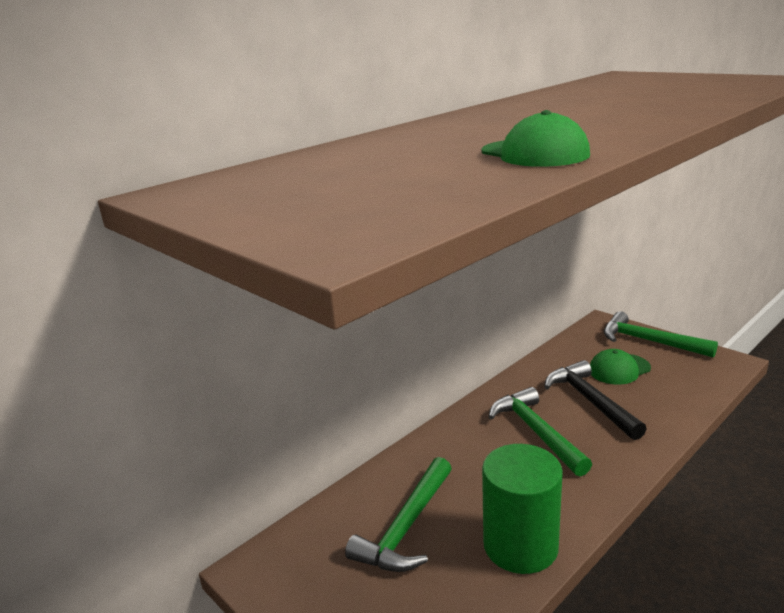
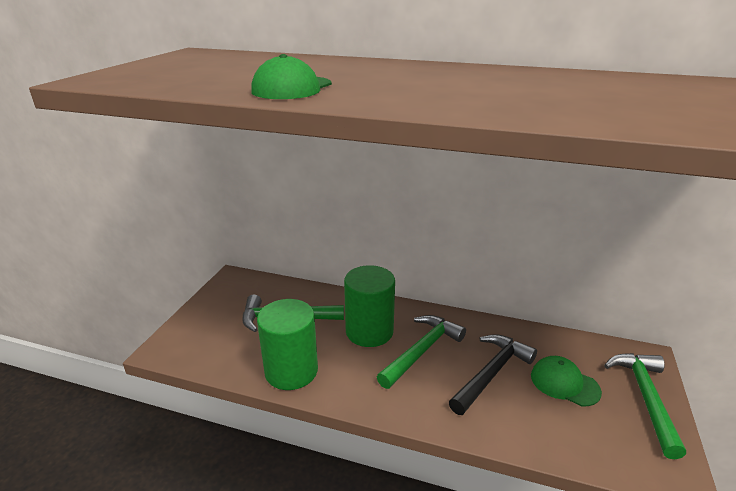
camera: 60 degrees right, 5 degrees up
none -> green cylinder [344,265,395,347]

